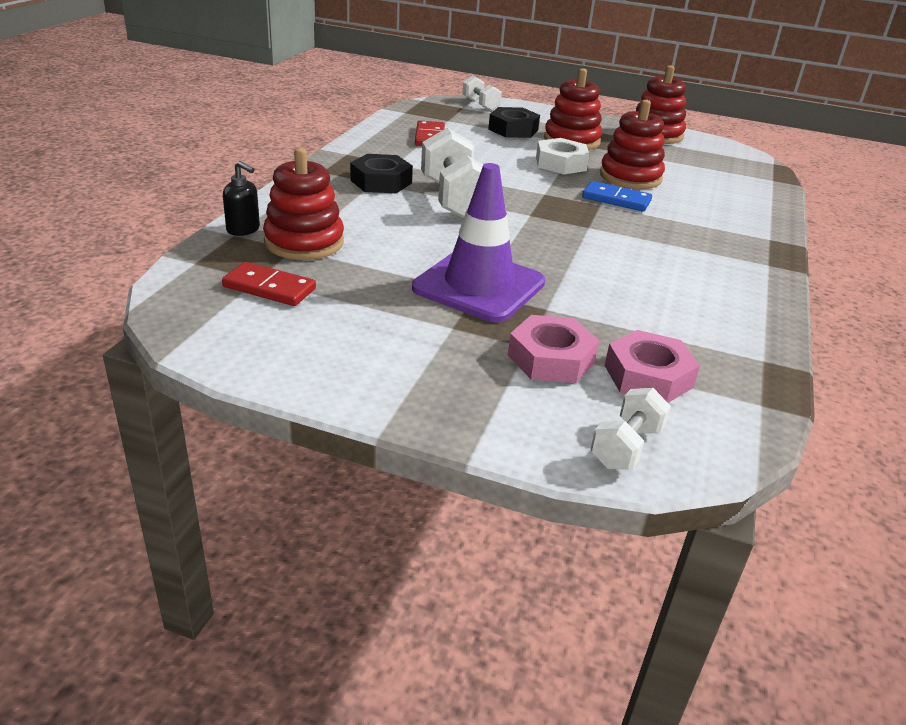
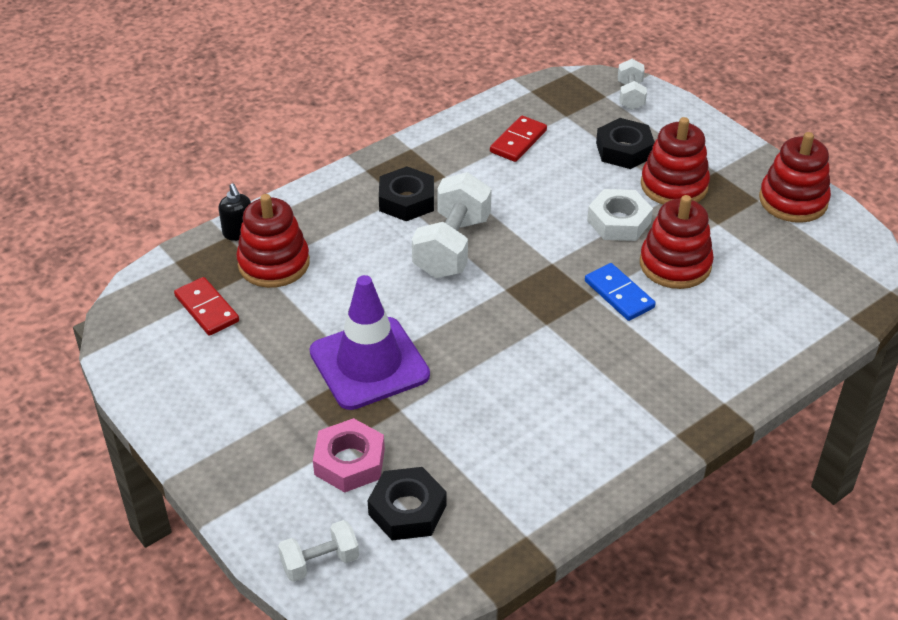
camera: 35 degrees right, 10 degrees up
pink nut [605,330,700,403] -> black nut [368,467,446,540]

